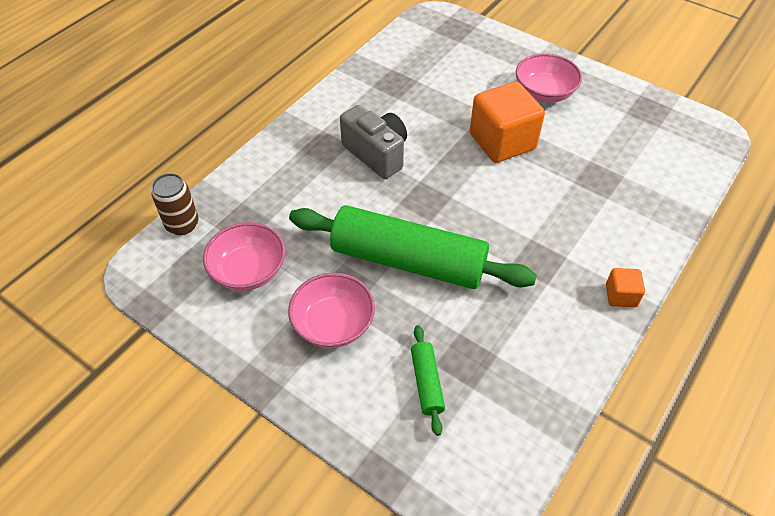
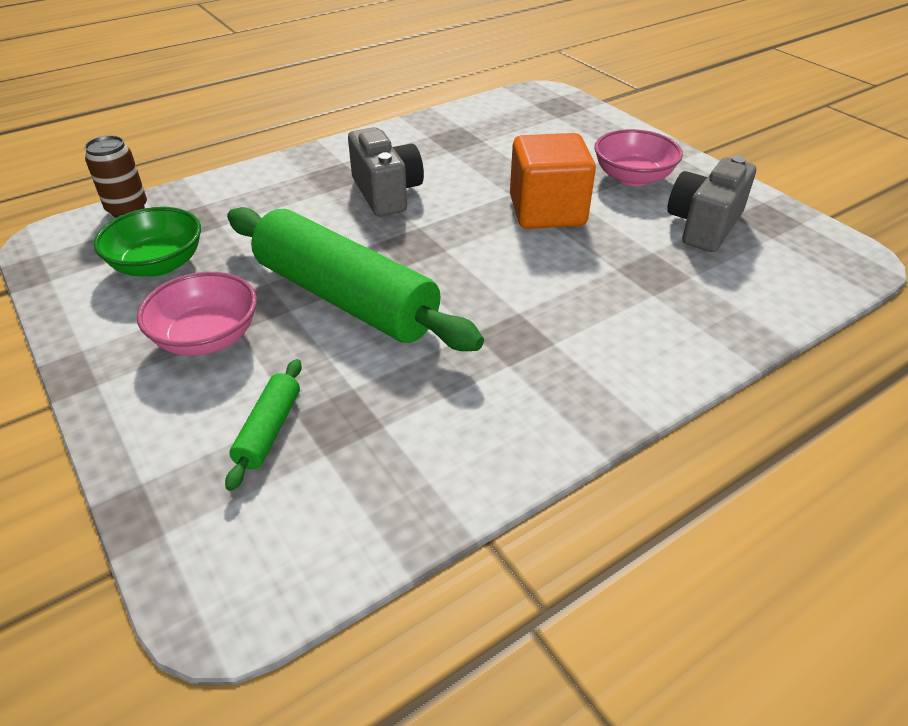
camera: 20 degrees right, 10 degrees down
pink bowl [203,222,285,291] -> green bowl [94,207,201,277]
orange cube [606,268,645,307] -> none
none -> grey camera [667,156,756,252]

